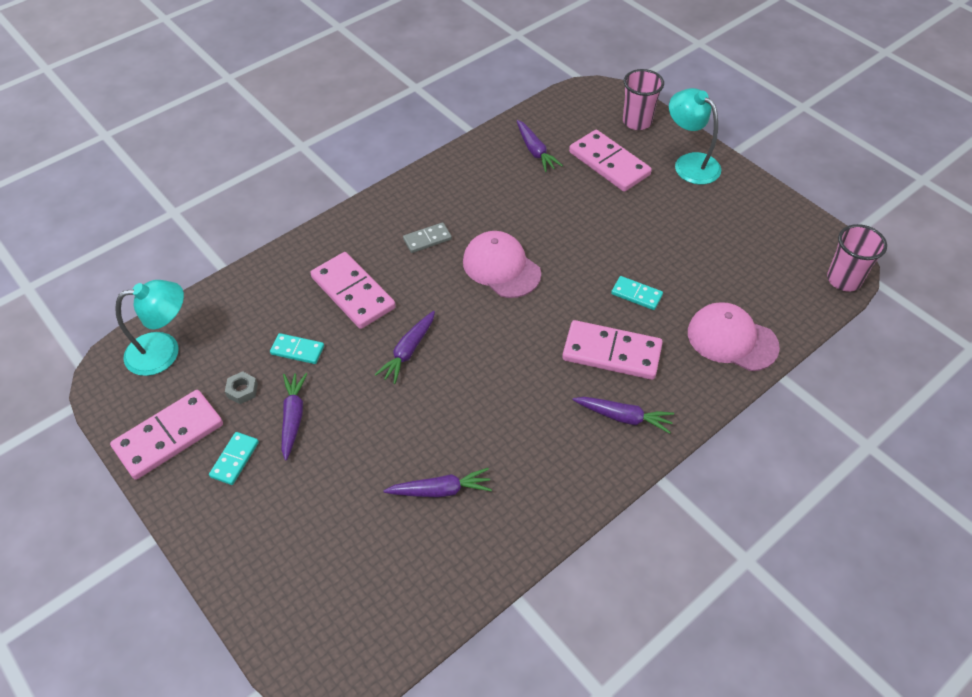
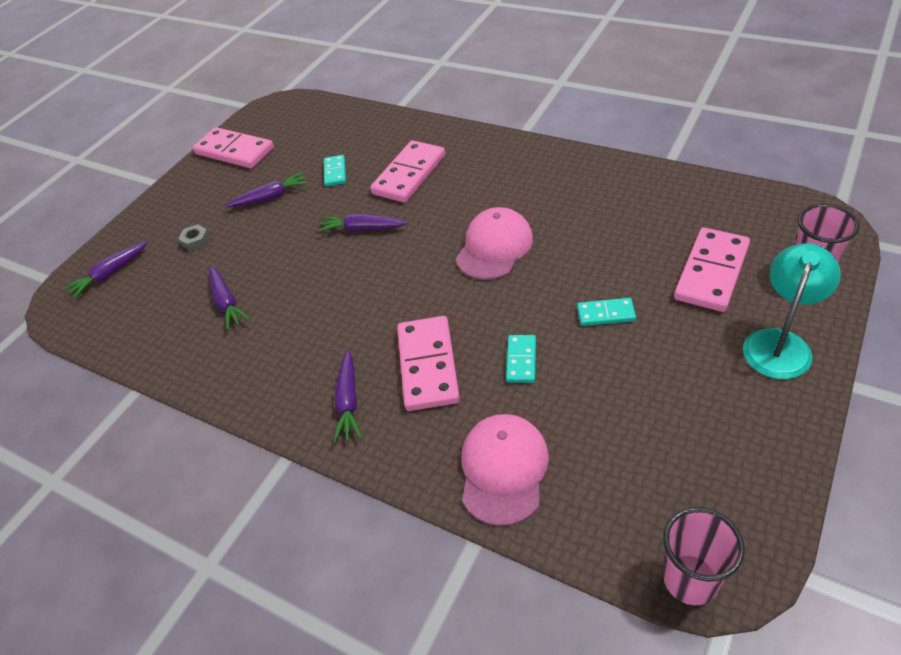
camera: 75 degrees right, 5 degrees down
turquoise lamp [115,280,184,376] -> none
turquoise domino [209,432,259,485] -> turquoise domino moved to [577,298,636,326]
grey nut [225,371,258,404] -> grey nut moved to [178,224,210,251]
grey domino [403,222,452,253] -> none
purple carrot [517,120,563,172] -> purple carrot moved to [63,241,148,299]

